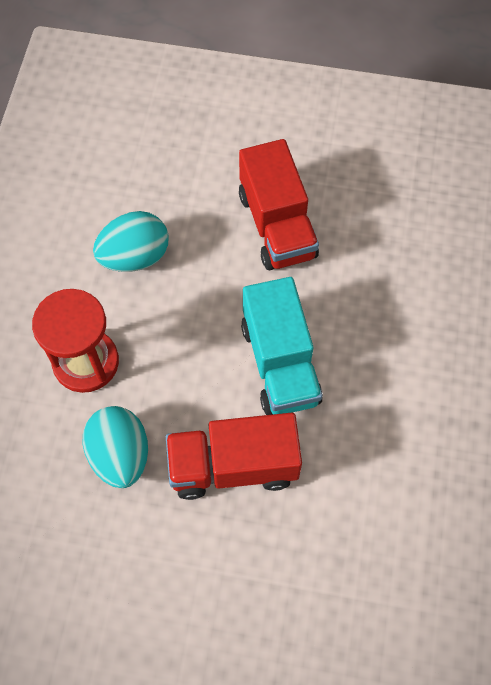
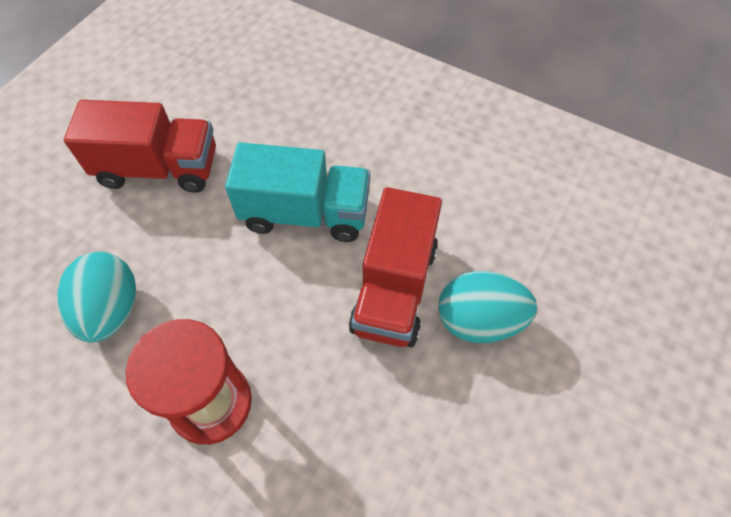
camera: 70 degrees left, 5 degrees down
turquoise egg [83,406,148,488] -> turquoise egg moved to [438,271,537,343]

